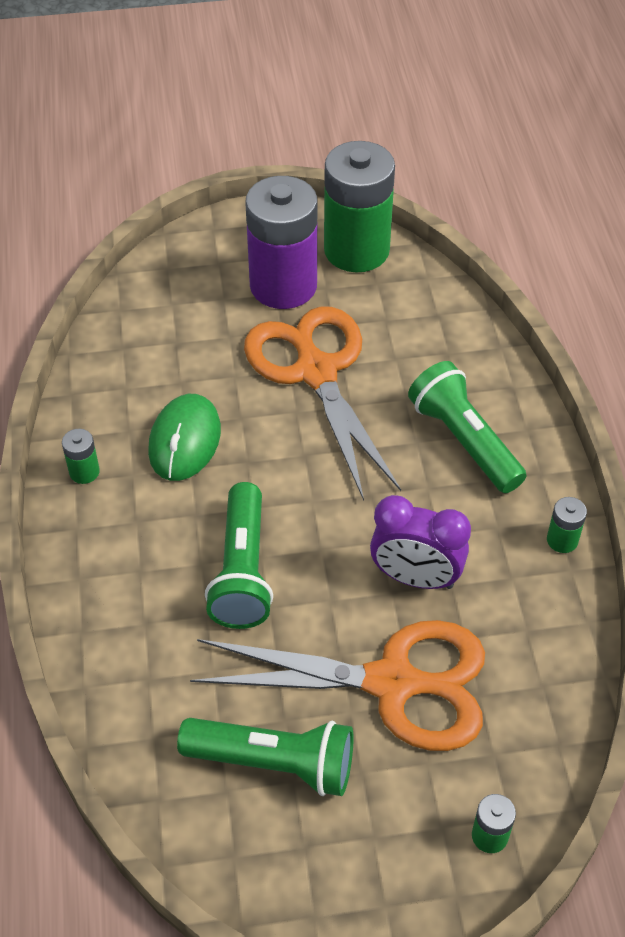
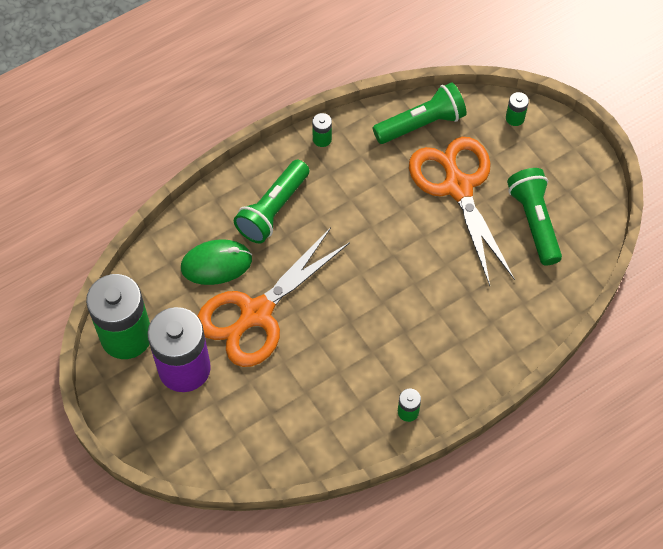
camera: 115 degrees left, 10 degrees up
green mouse [148,394,221,481] -> green mouse moved to [181,239,252,285]
green flashlight [205,482,273,629] -> green flashlight moved to [373,82,467,144]
purple clock [370,495,471,589] -> none

